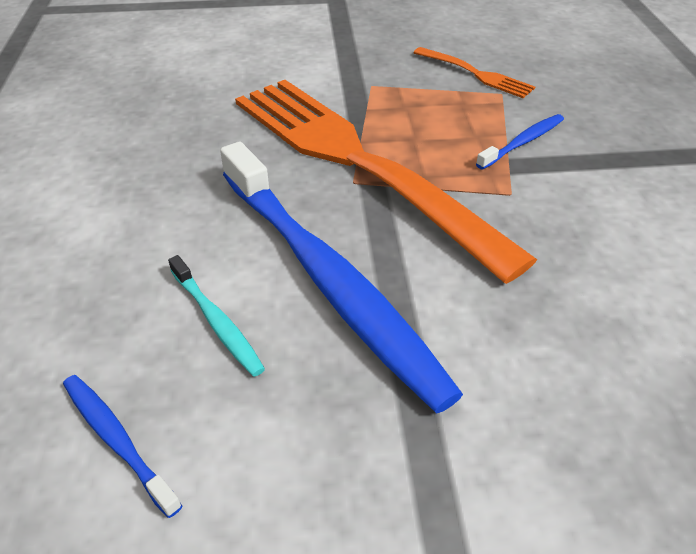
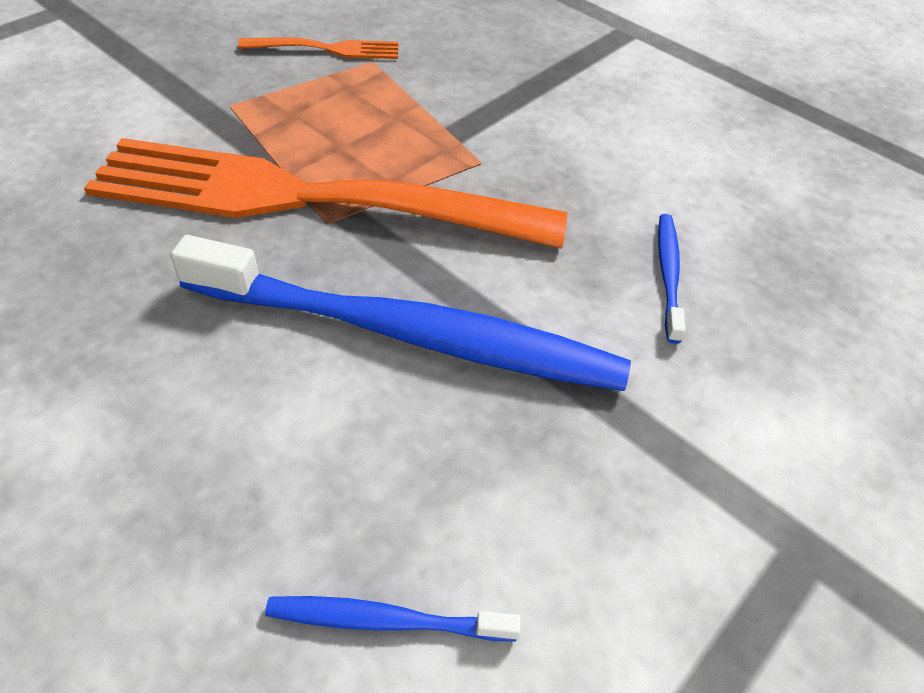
camera: 45 degrees left, 5 degrees up
turquoise toothbrush [168,255,265,377] -> none
blue toothbrush [476,114,564,170] -> blue toothbrush moved to [658,214,686,344]

